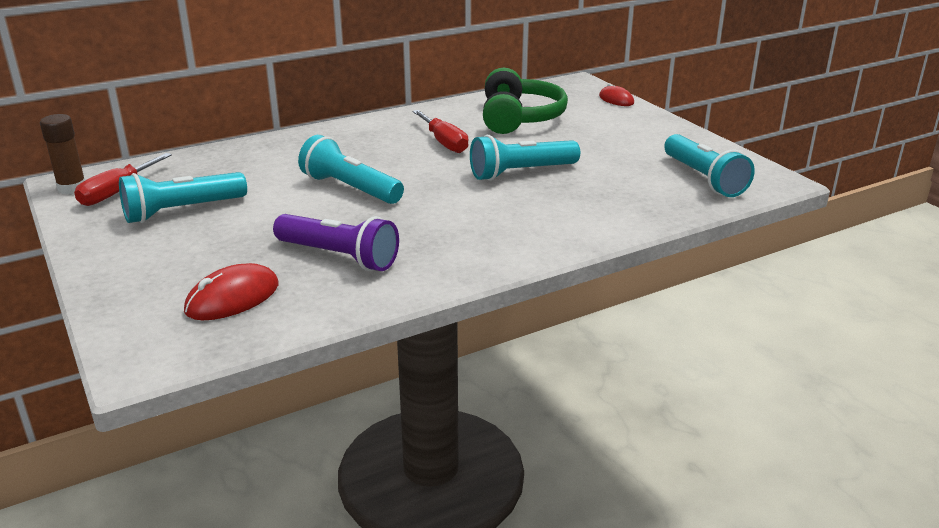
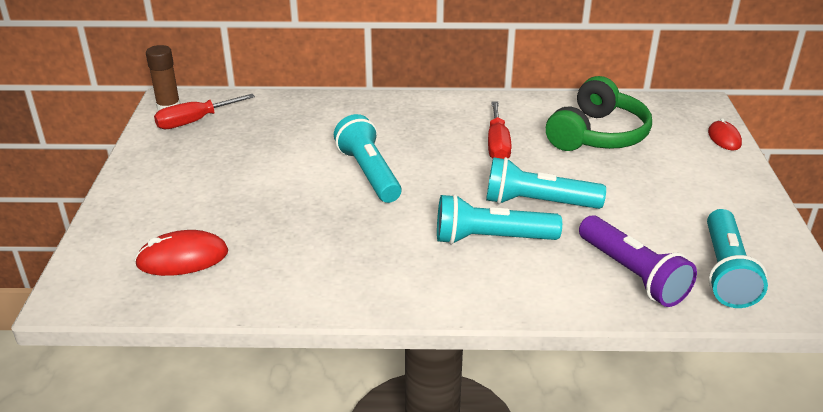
camera: 30 degrees right, 5 degrees up
turquoise flashlight [119,172,247,223] -> turquoise flashlight moved to [437,194,562,244]
purple flashlight [273,214,399,271] -> purple flashlight moved to [579,216,697,307]

